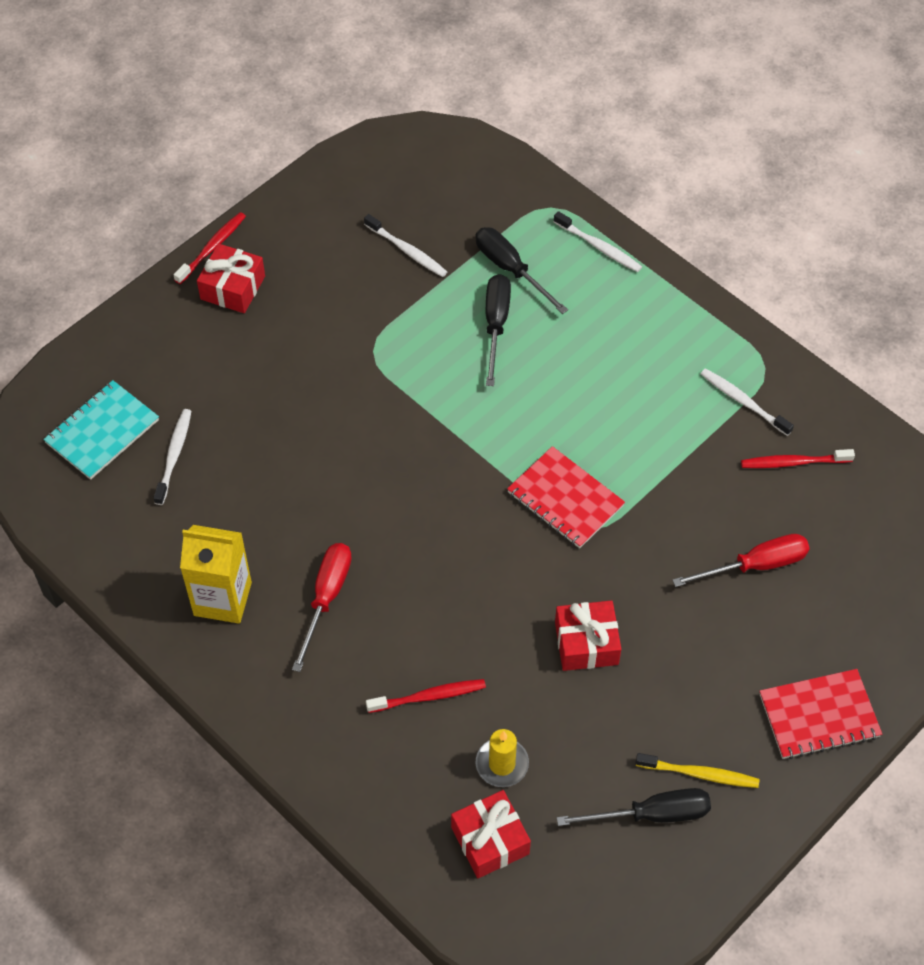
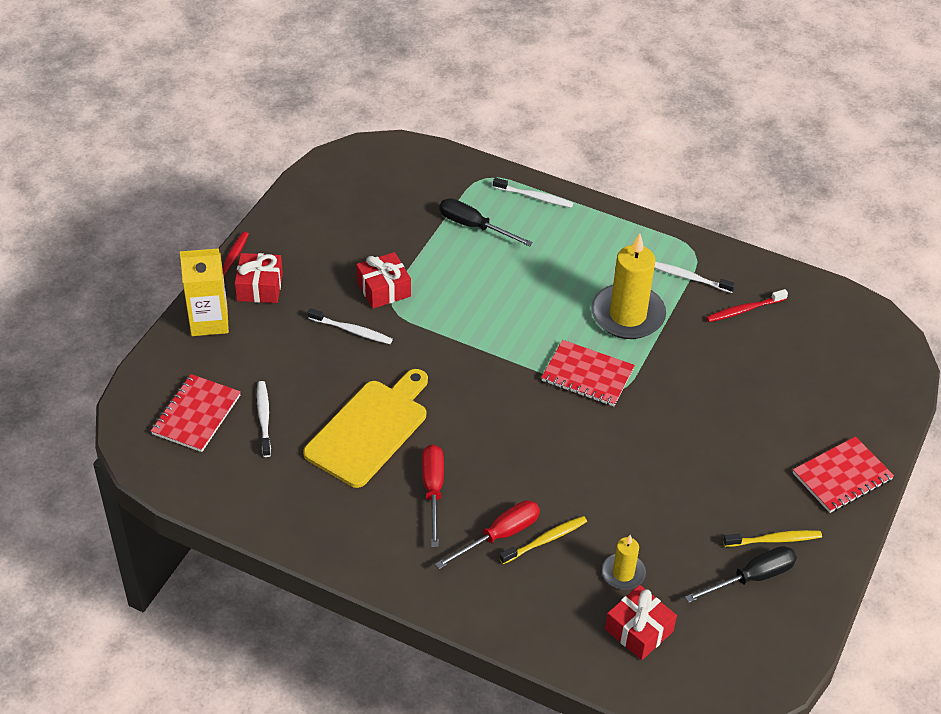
camera: 20 degrees left, 10 degrees down
turquoise notebook [43,380,159,480] -> red notebook [151,374,241,452]
yellow carton [180,525,252,624] -> yellow carton moved to [180,248,229,336]
white toothbrush [364,214,447,277] -> white toothbrush moved to [308,308,393,344]
red toothbrush [366,679,486,713] -> yellow toothbrush [499,516,587,564]
black screwdriver [486,274,511,386] -> none
red gift [555,600,621,671] -> red gift moved to [356,252,411,309]
red screwdriver [672,534,810,587] -> red screwdriver moved to [435,500,540,569]
none -> yellow cutting board [303,369,428,488]
none -> yellow candle [591,233,666,339]

